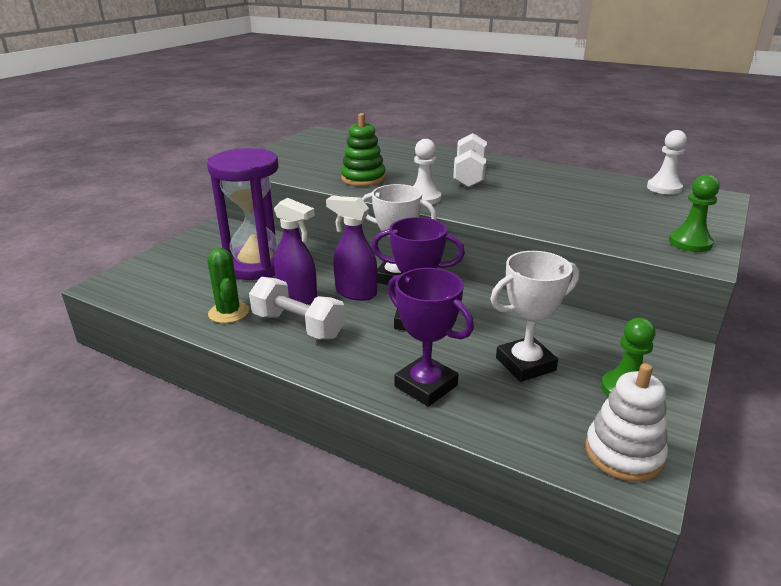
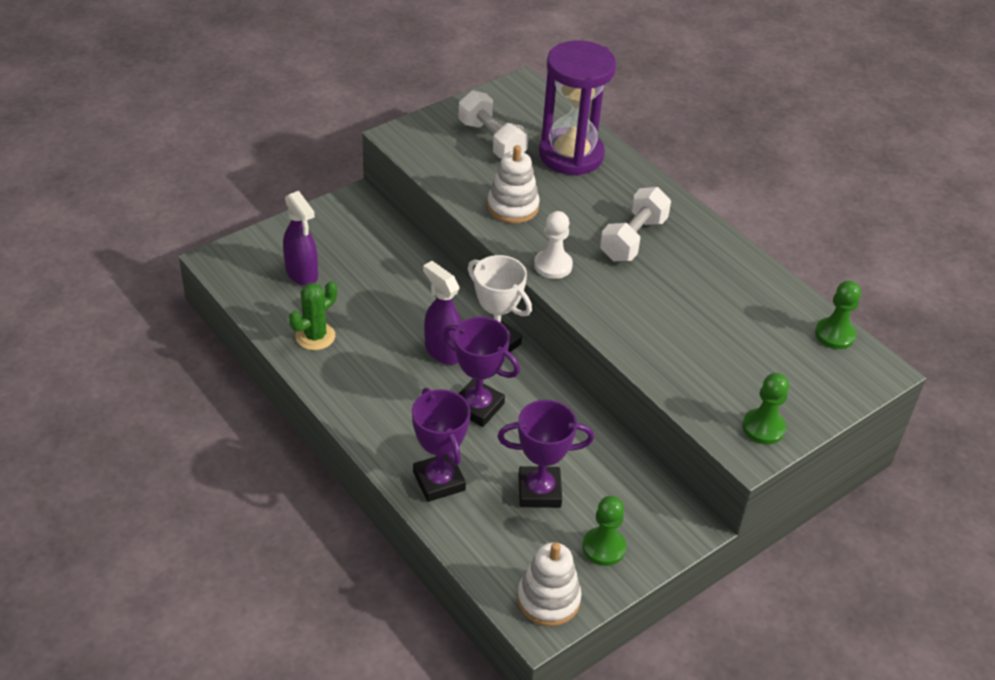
camera: 20 degrees right, 15 degrees up
purple hourglass [207,148,279,280] -> purple hourglass moved to [539,40,616,176]
green cactus [207,248,249,323] -> green cactus turned 45 degrees clockwise [289,281,337,350]
white dumbbell [249,277,345,339] -> white dumbbell moved to [458,91,529,159]
purple spray bottle [274,198,317,304] -> purple spray bottle moved to [283,191,318,286]
green stacking toy [341,113,385,186] -> white stacking toy [487,145,540,223]
white trophy [490,251,579,382] -> purple trophy [497,400,594,508]
white pawn [647,130,687,194] -> green pawn [815,280,861,349]

